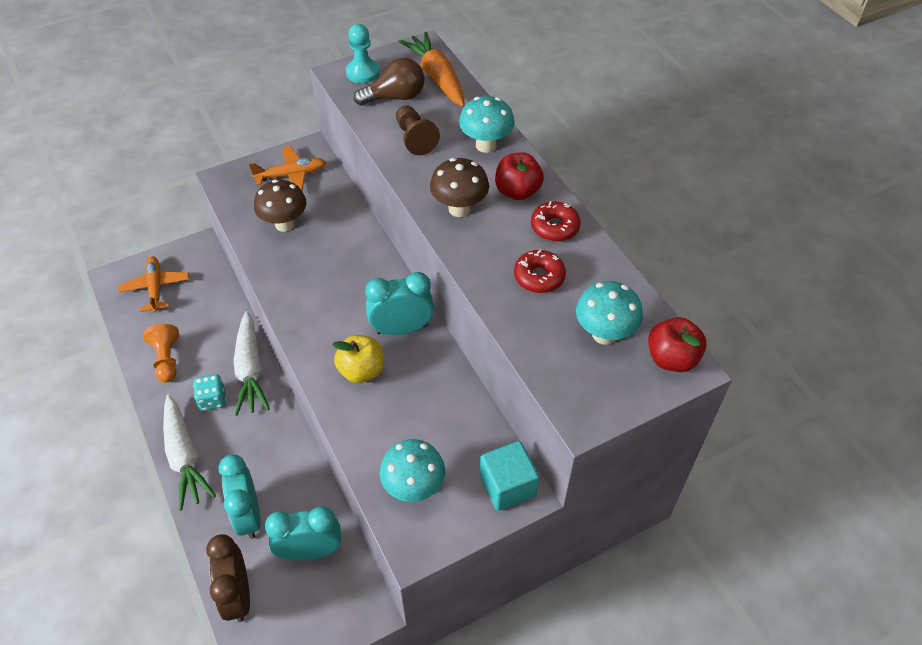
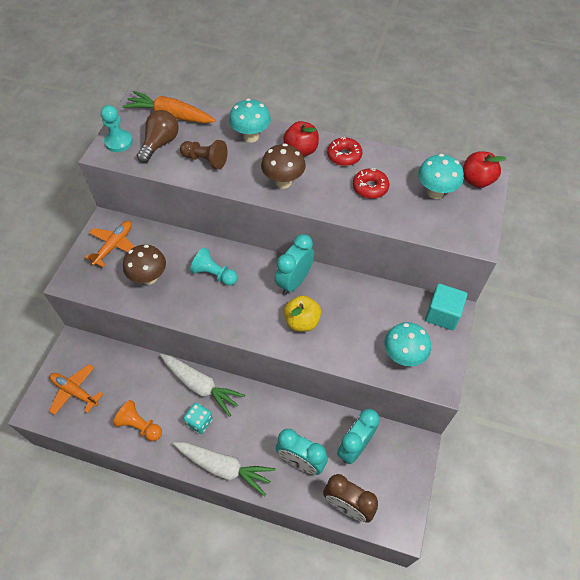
camera: 45 degrees left, 5 degrees up
none -> turquoise pawn [190,247,238,286]

